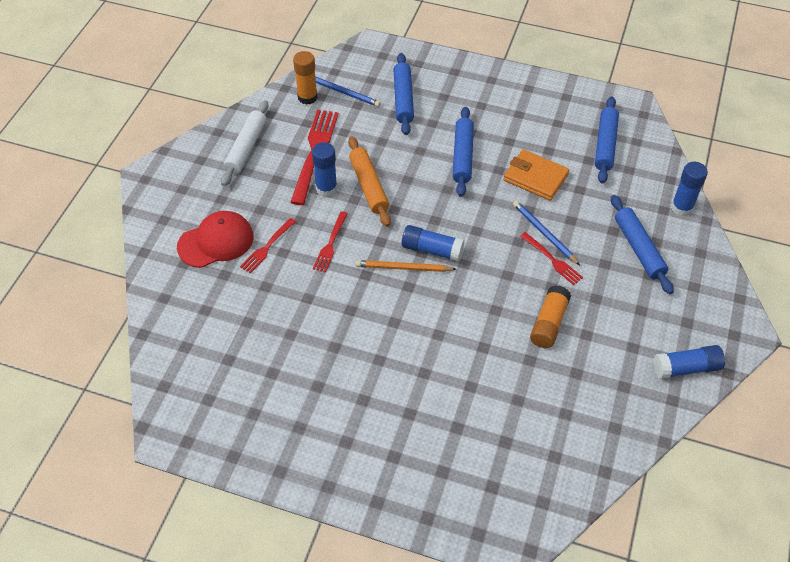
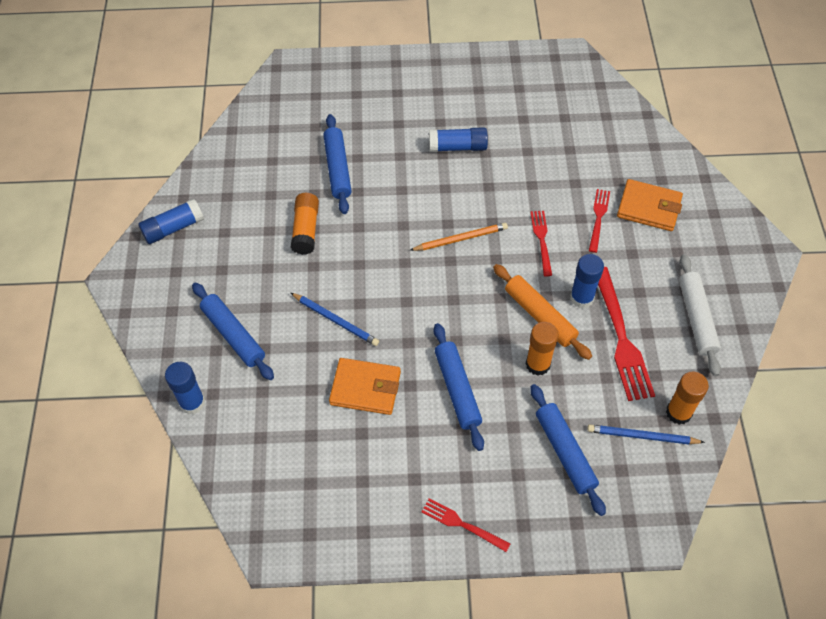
camera: 160 degrees right, 5 degrees up
red cap [177,211,254,268] -> orange wallet [617,179,683,231]
blue glue stick [402,225,464,262] -> blue glue stick moved to [429,127,488,152]
red fork [520,232,583,285] -> red fork moved to [422,498,511,552]
blue rolling pin [595,96,619,183] -> blue rolling pin moved to [323,114,352,214]
none -> orange glue stick [526,322,559,376]

